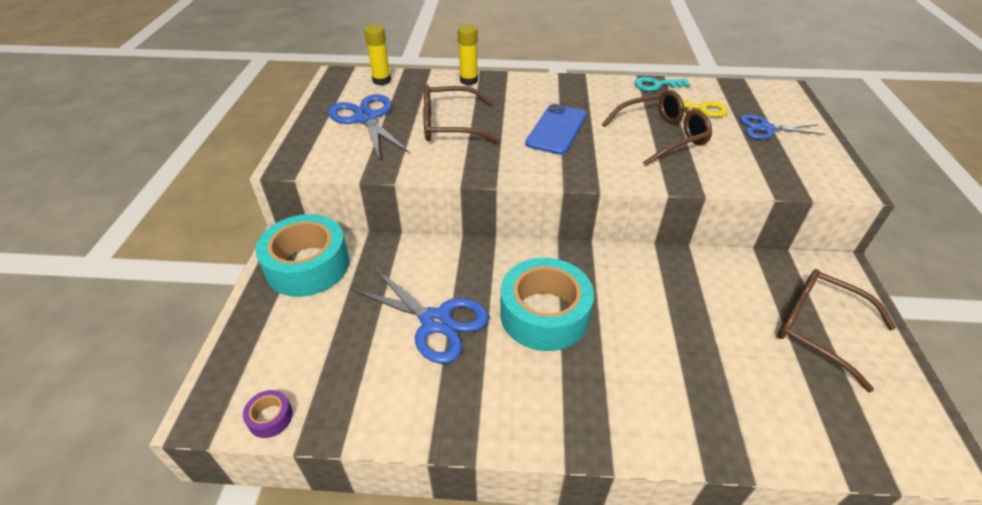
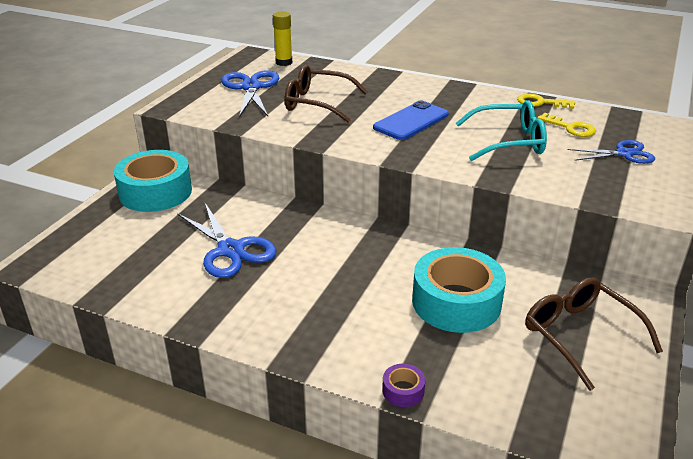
camera: 20 degrees right, 10 degrees down
purple tape [243,390,293,438] -> purple tape moved to [382,364,425,407]
yellow glue stick [457,24,478,85] -> none
turquoise tape [500,258,594,351] -> turquoise tape moved to [412,247,506,333]
brown glasses [602,90,712,166] -> turquoise glasses [456,100,547,161]
turquoise key [634,77,690,91] -> yellow key [517,93,575,109]
blue scissors [739,114,825,139] -> blue scissors turned 150 degrees clockwise [568,140,655,164]

